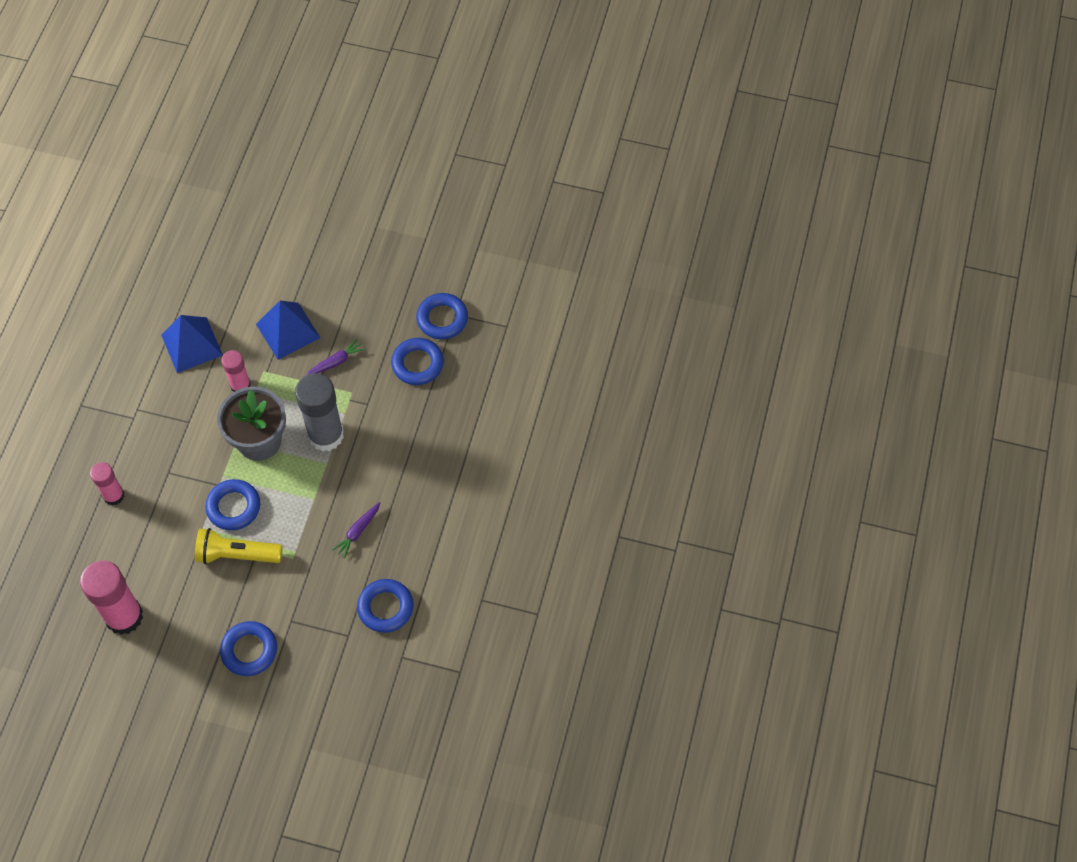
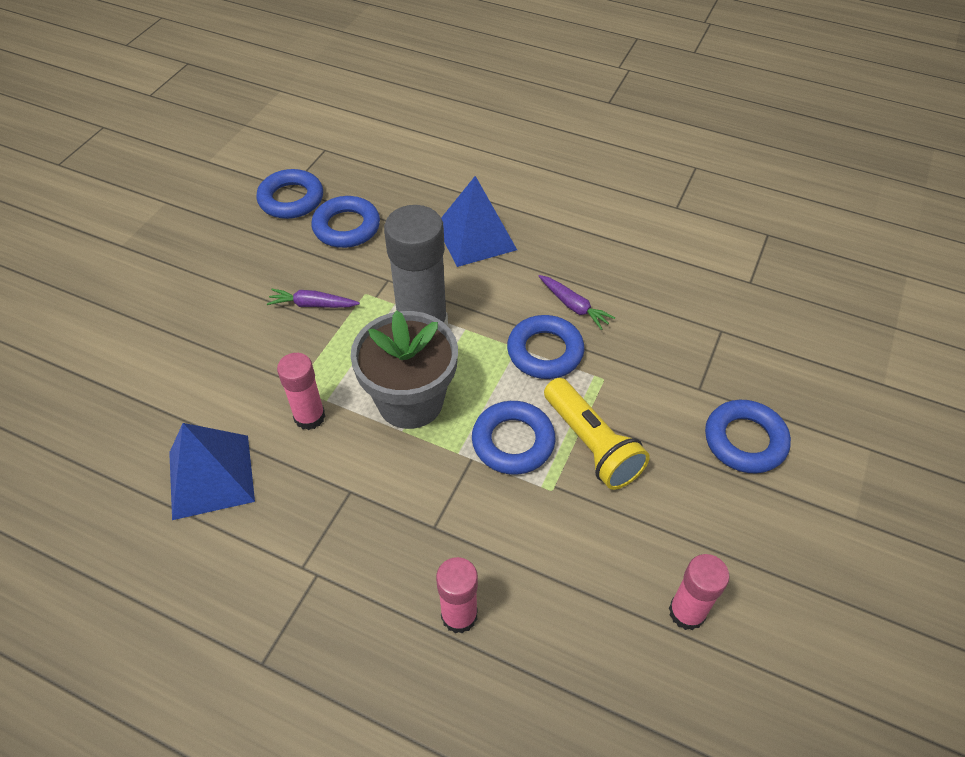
camera: 80 degrees left, 10 degrees down
pink glue stick [80,561,143,635] -> pink glue stick [669,554,730,630], size x0.57
yellow flashlight [195,528,283,564] -> yellow flashlight turned 45 degrees counterclockwise [544,378,650,490]
blue pyramid [256,301,321,360] -> blue pyramid moved to [441,176,517,267]
purple carrot [306,339,365,375] -> purple carrot turned 60 degrees counterclockwise [267,289,360,308]
blue ring [357,579,414,633] -> blue ring moved to [507,315,585,379]

